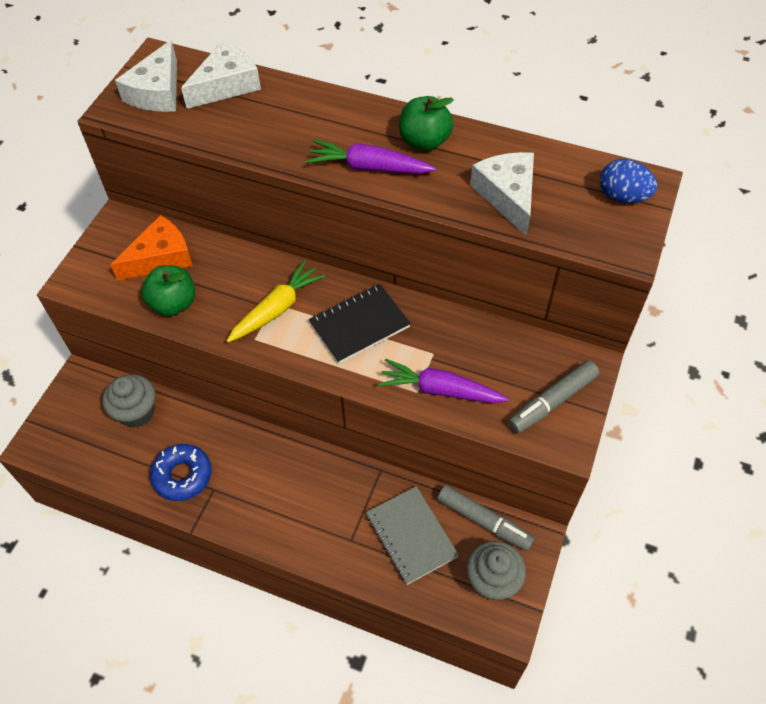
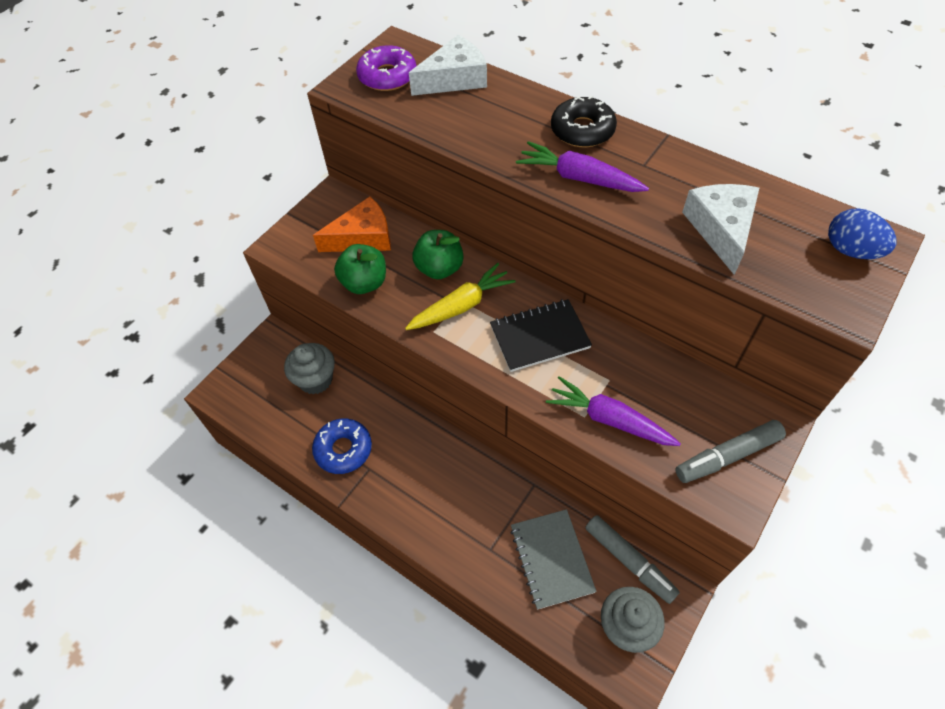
camera: 15 degrees right, 0 degrees up
white cheese [115,40,177,112] -> purple donut [356,45,416,91]
green apple [399,96,454,151] -> green apple moved to [412,230,464,279]
none -> black donut [551,96,617,147]

